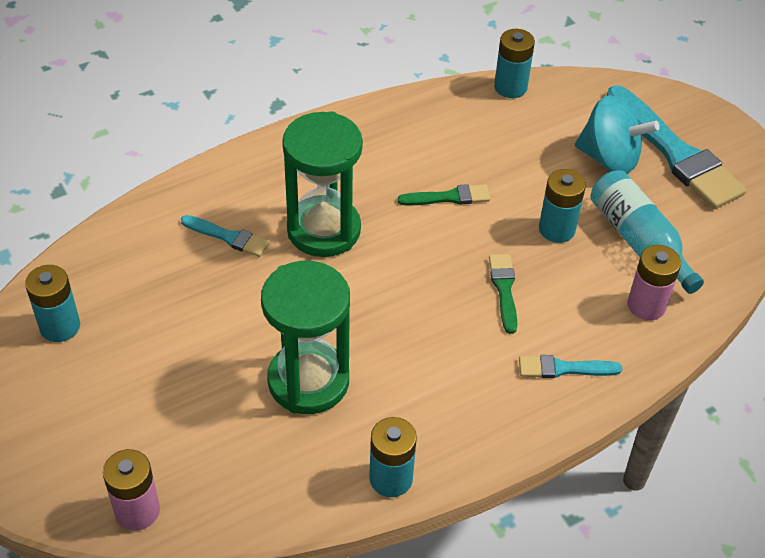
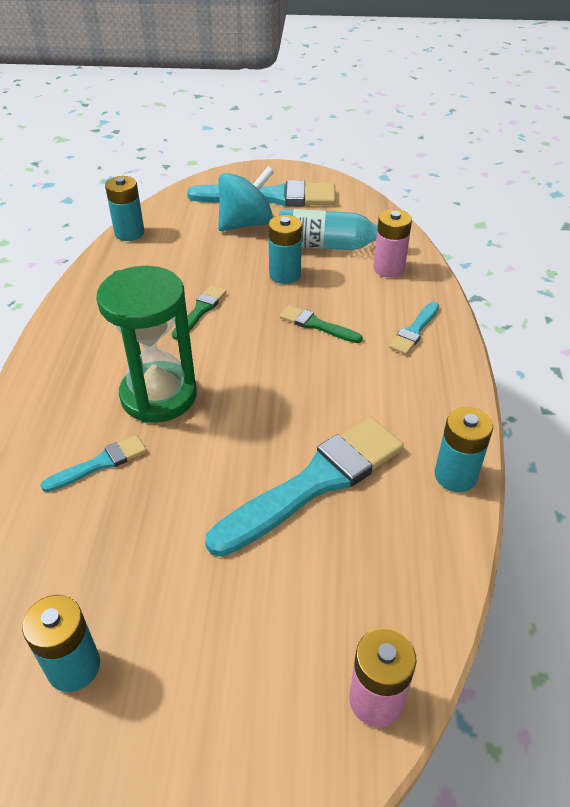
camera: 55 degrees left, 5 degrees down
green hourglass [261,261,350,414] -> turquoise brush [205,417,404,557]

